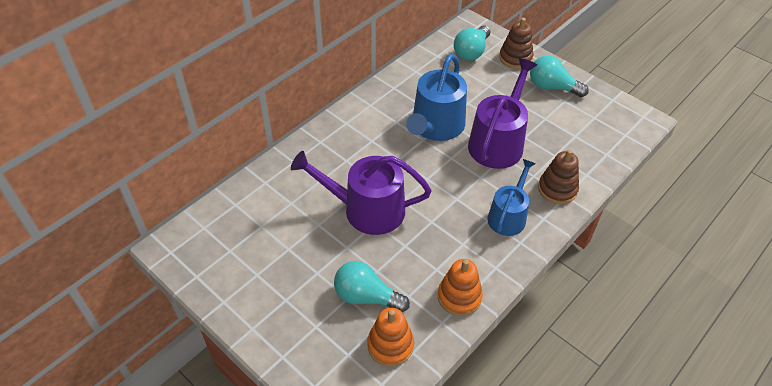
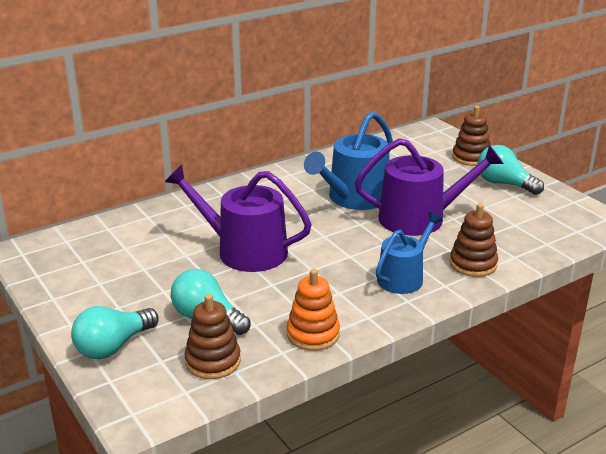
camera: 15 degrees right, 20 degrees down
orange stacking toy [367,308,414,367] -> brown stacking toy [184,294,241,379]
turquoise light bulb [454,25,490,61] -> turquoise light bulb moved to [71,306,159,359]
purple watering can [468,58,537,169] -> purple watering can turned 45 degrees clockwise [355,138,504,236]

